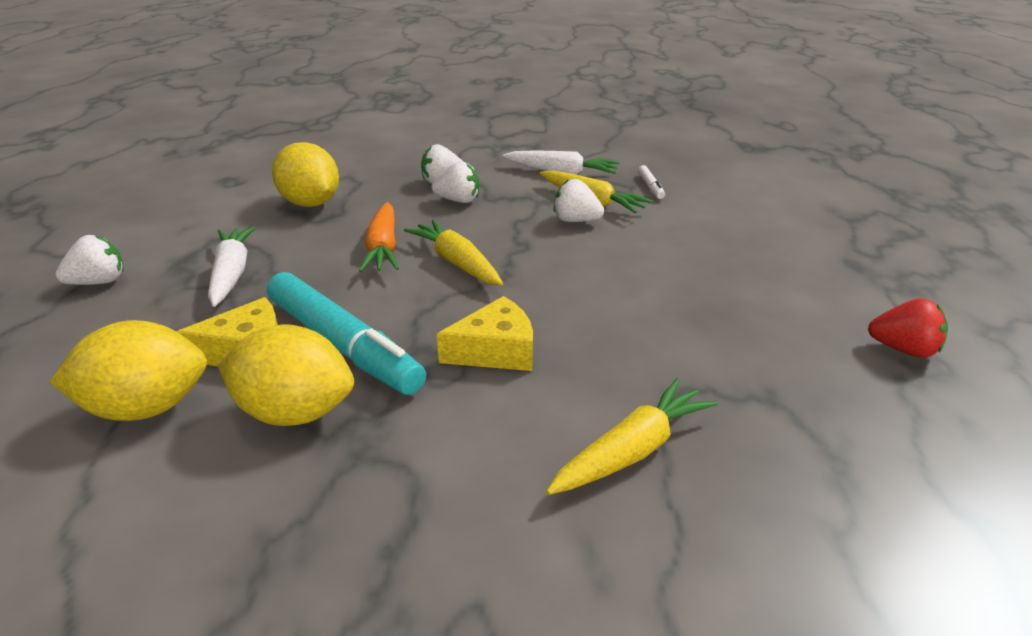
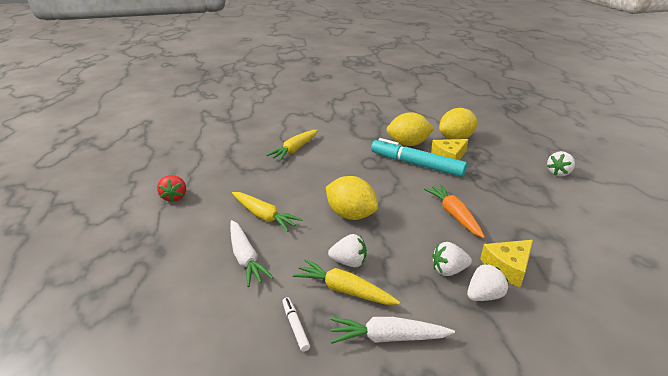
camera: 165 degrees right, 0 degrees up
white carrot [208,226,255,307] -> white carrot moved to [230,220,274,287]
yellow lemon [272,142,339,207] -> yellow lemon moved to [326,176,378,220]
yellow carrot [404,220,503,286] -> yellow carrot moved to [232,192,303,232]
yellow cheese [437,296,533,371] -> yellow cheese moved to [480,240,533,287]
red strawberry [868,298,948,358] -> red strawberry turned 105 degrees counterclockwise [157,175,186,202]

